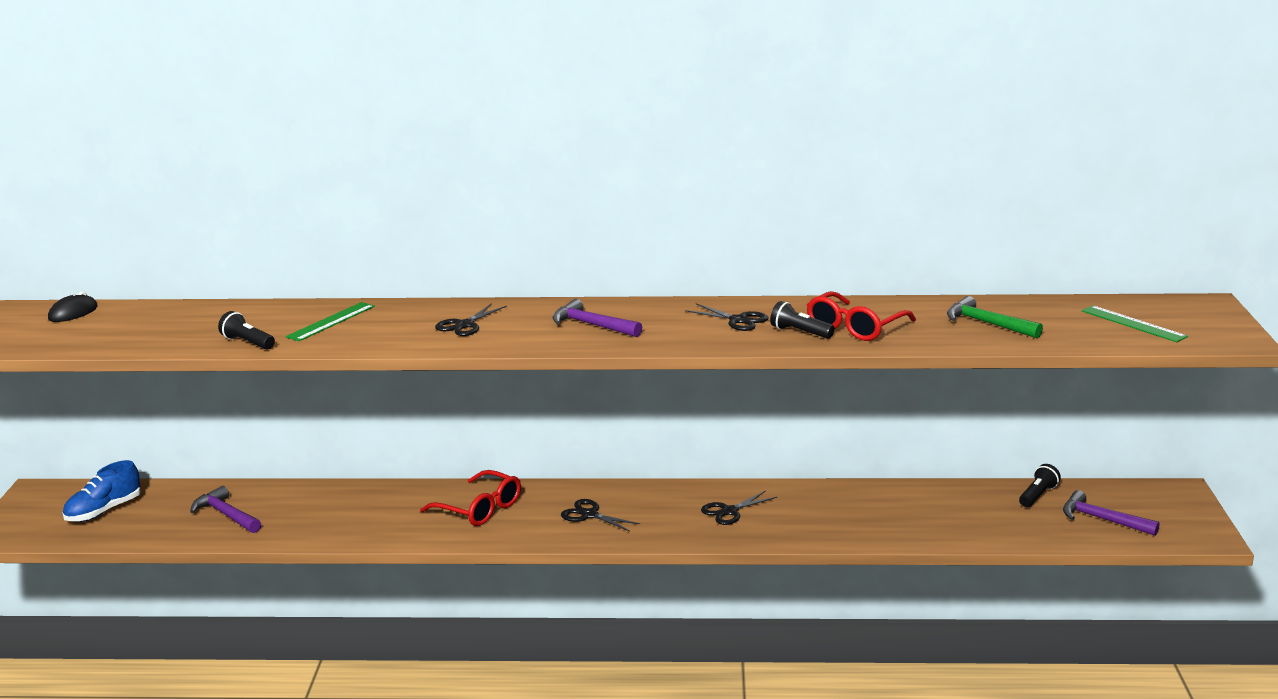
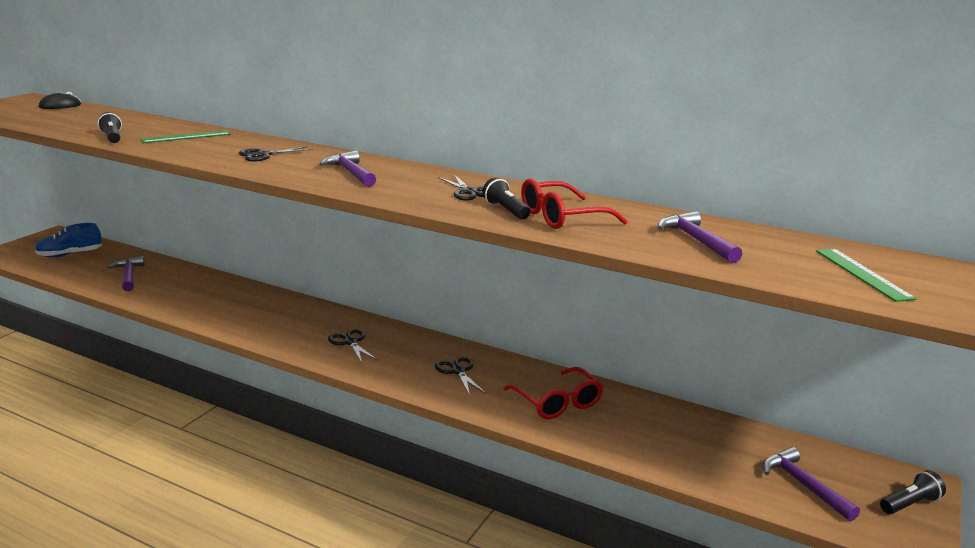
camera: 25 degrees right, 0 degrees up
red glasses [420,470,521,526] -> red glasses moved to [503,367,604,419]
black scissors [701,490,777,525] -> black scissors turned 75 degrees clockwise [435,357,486,396]
green hammer [947,296,1043,338] -> purple hammer [657,211,742,263]
black flashlight [1019,464,1061,507] -> black flashlight moved to [880,470,946,514]

